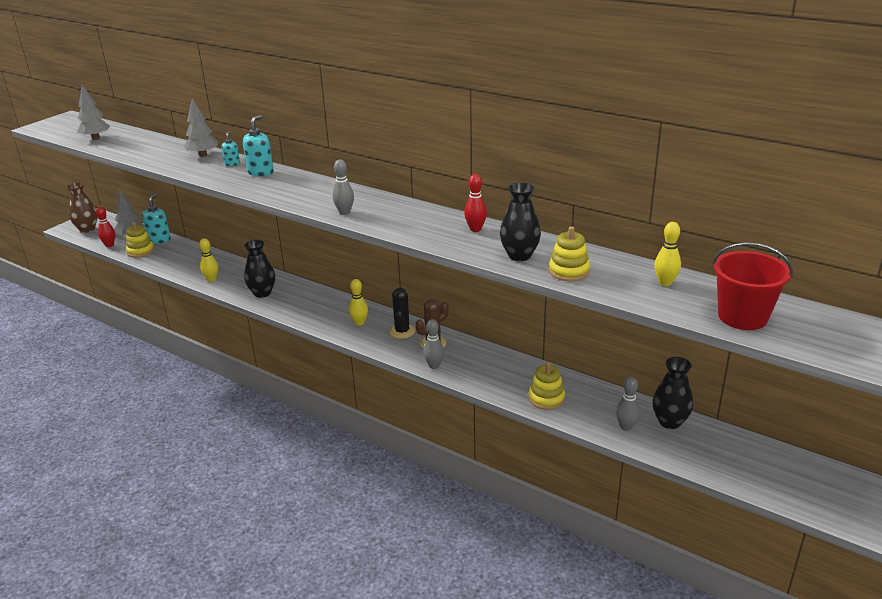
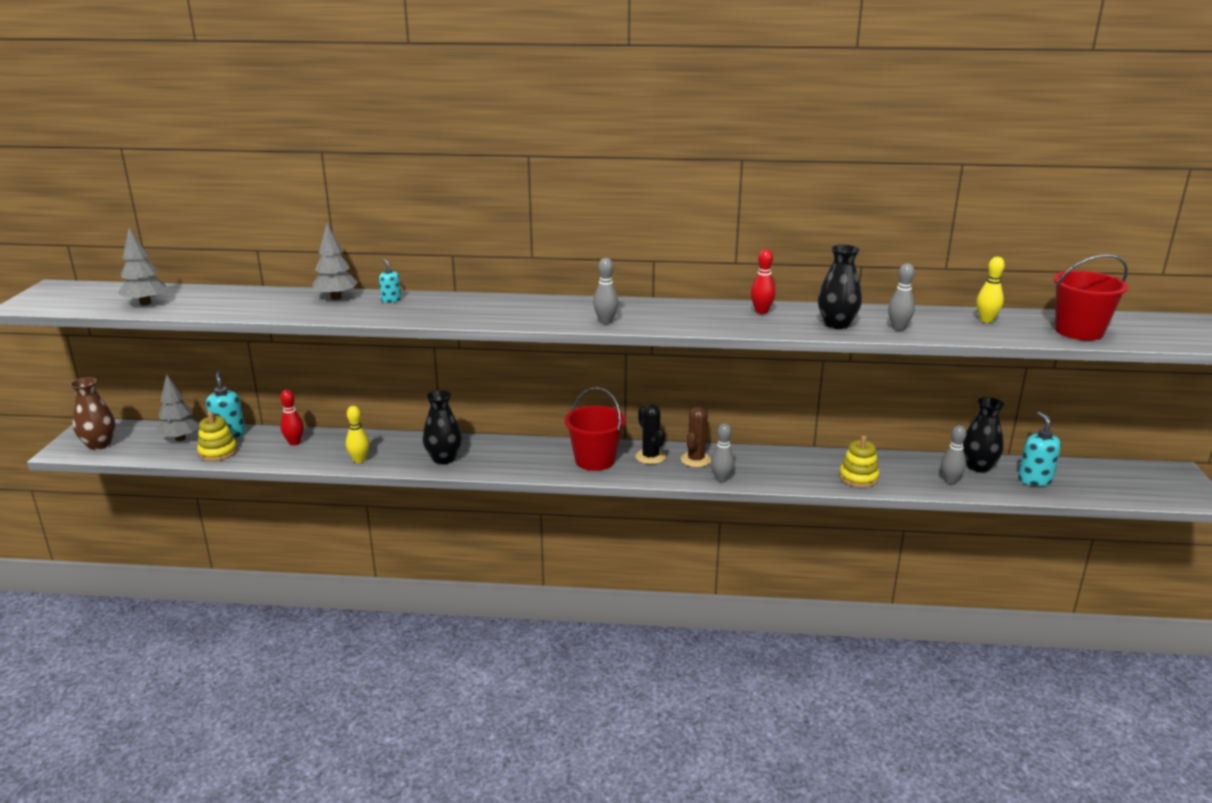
camera: 30 degrees left, 5 degrees down
red bowling pin [96,207,115,247] -> red bowling pin moved to [280,390,304,446]
turquoise soap dispenser [242,115,274,176] -> turquoise soap dispenser moved to [1018,411,1061,486]
yellow bowling pin [349,279,368,326] -> red bucket [565,387,625,471]
yellow stacking toy [549,226,590,281] -> grey bowling pin [888,263,915,331]

